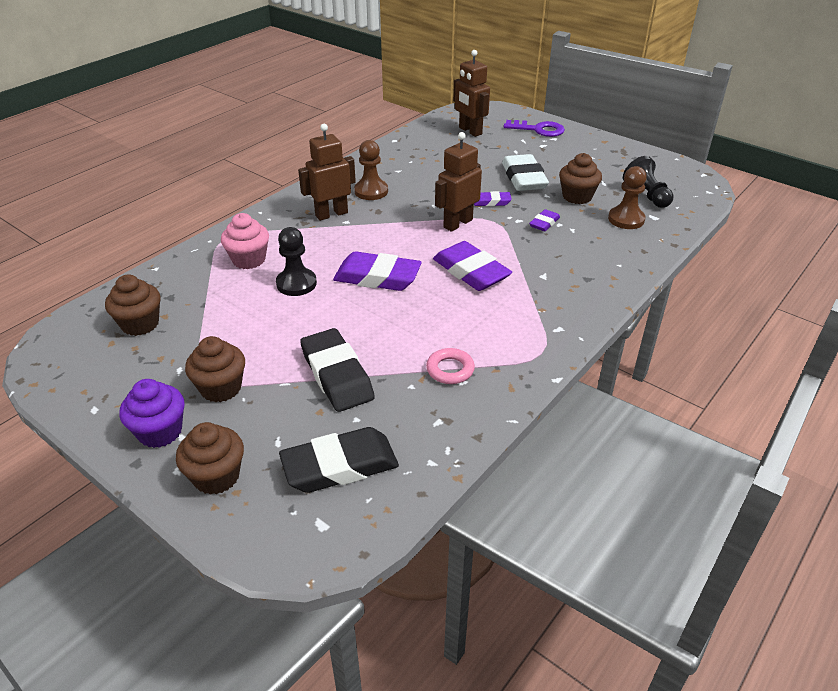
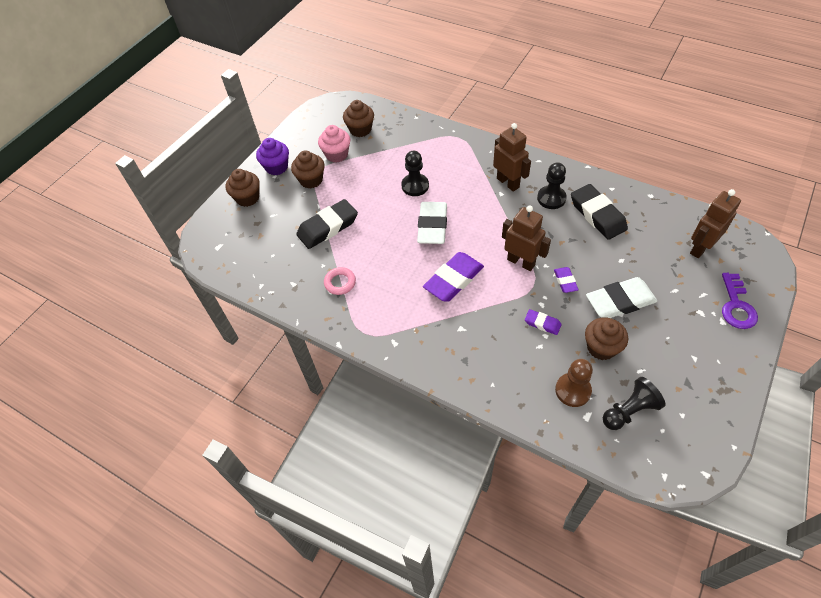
camera: 85 degrees right, 15 degrees up
pink cupcake [221,213,269,269] -> pink cupcake moved to [318,125,350,163]
black eraser [279,427,399,493] -> black eraser moved to [571,184,628,240]
purple eraser [333,252,422,291] -> white eraser [417,202,447,244]
brown pawn [354,140,388,200] -> black pawn [537,162,567,209]

